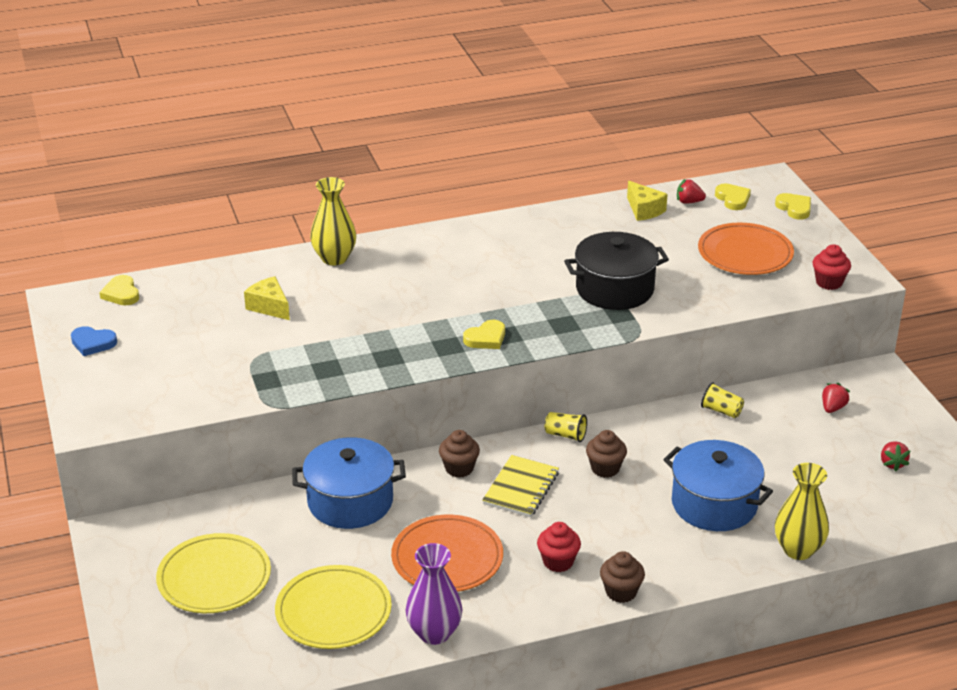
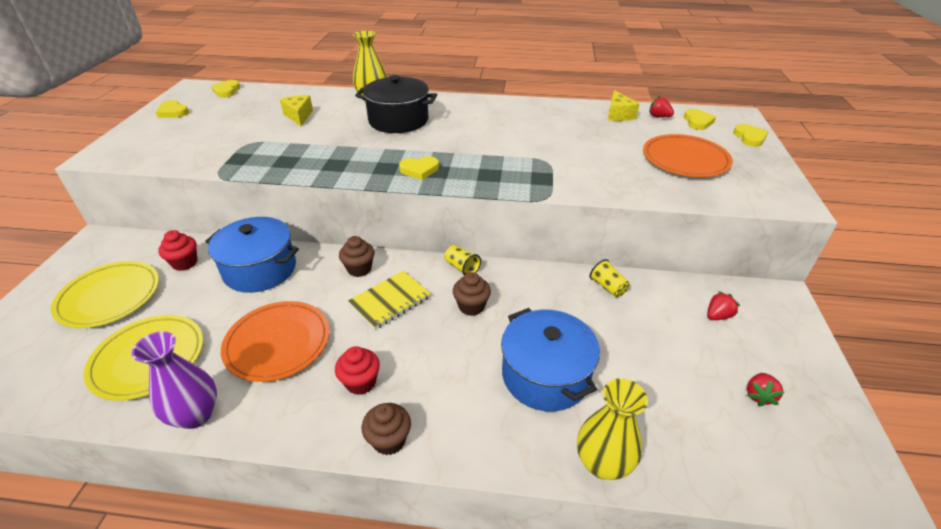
camera: 25 degrees right, 5 degrees up
blue heart [71,326,117,356] -> yellow heart [155,100,189,118]
black pot [564,232,669,310] -> black pot moved to [355,75,437,133]
red cupcake [813,244,851,290] -> red cupcake moved to [158,230,197,271]

